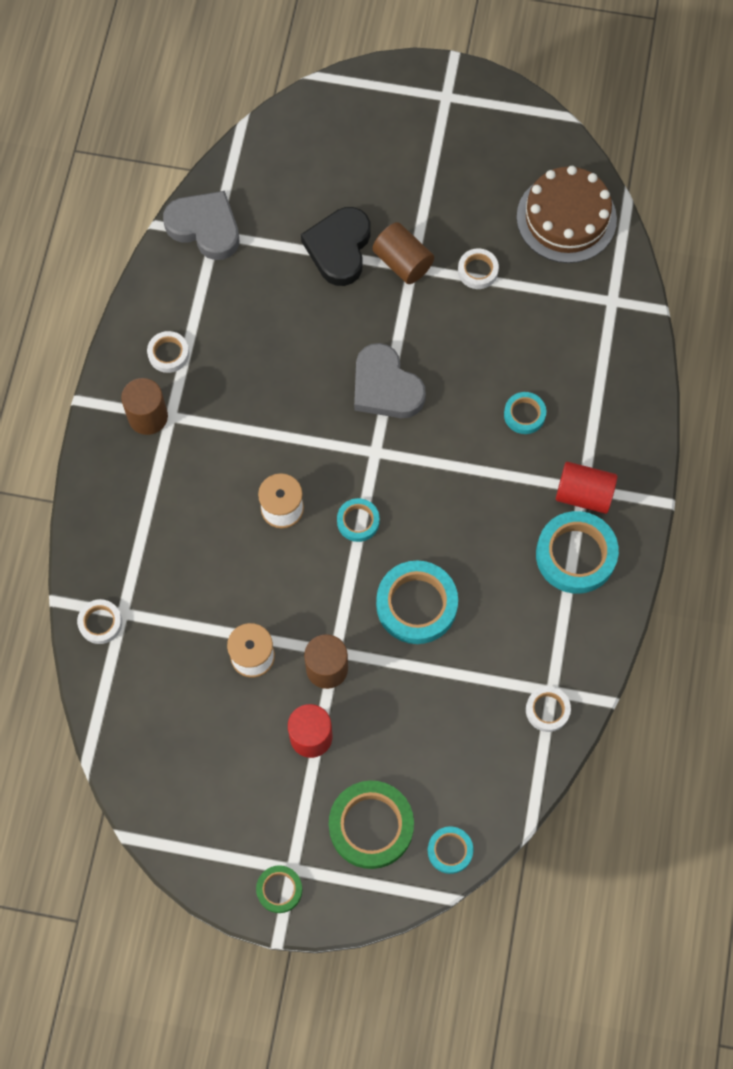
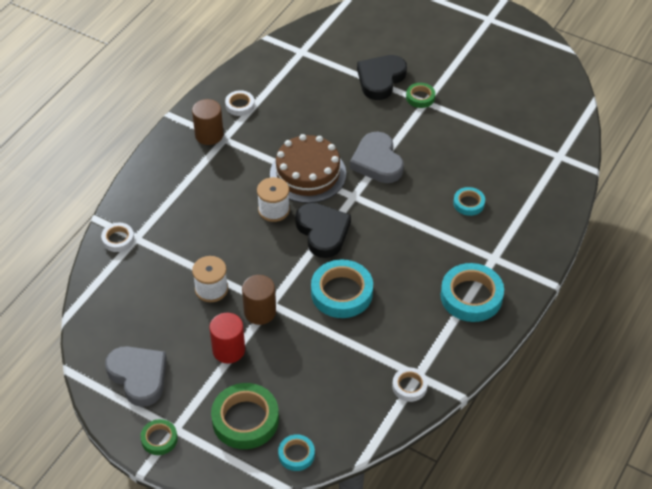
camera: 20 degrees right, 20 degrees down
grey heart [163,191,240,260] -> grey heart moved to [105,346,167,407]
turquoise tape [337,498,380,542] -> black heart [295,203,351,258]
brown cylinder [372,222,434,284] -> green tape [406,83,435,108]
white tape [458,249,499,289] -> none
brown cake [517,166,617,263] -> brown cake moved to [270,134,346,203]
red cylinder [556,461,618,514] -> none

